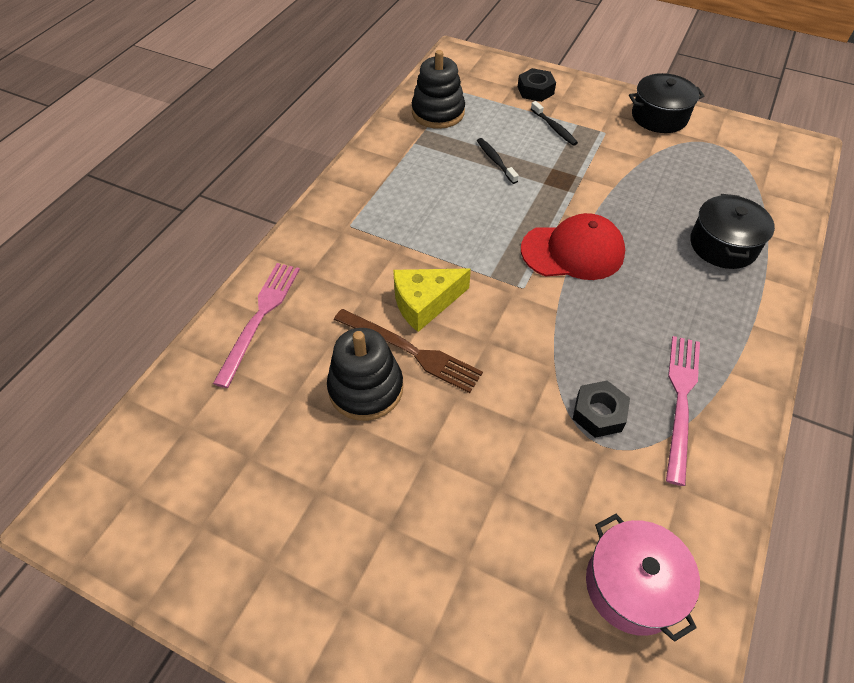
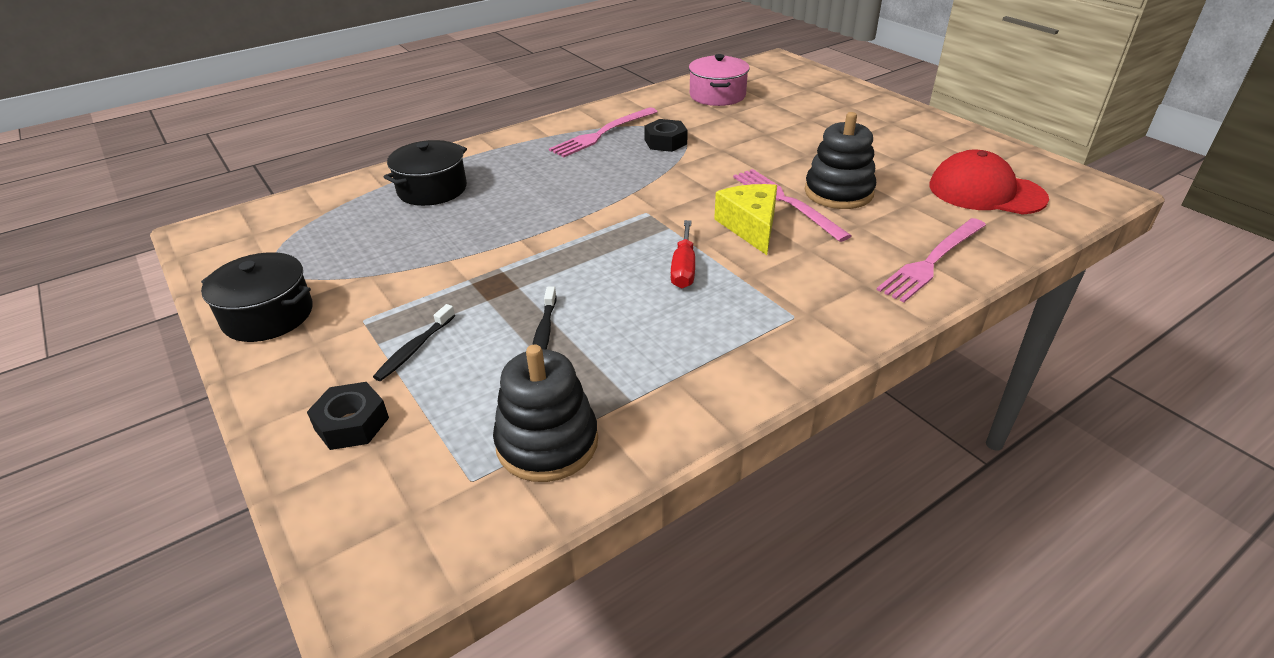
camera: 150 degrees left, 15 degrees down
brown fork [334,309,483,393] -> pink fork [733,169,851,242]
yellow cheese [393,268,471,332] -> yellow cheese turned 105 degrees counterclockwise [714,184,777,255]
red cap [521,213,625,280] -> red cap moved to [929,150,1049,215]
black toothbrush [531,101,578,146] -> black toothbrush turned 150 degrees counterclockwise [373,304,455,381]
none -> red screwdriver [671,220,695,288]

